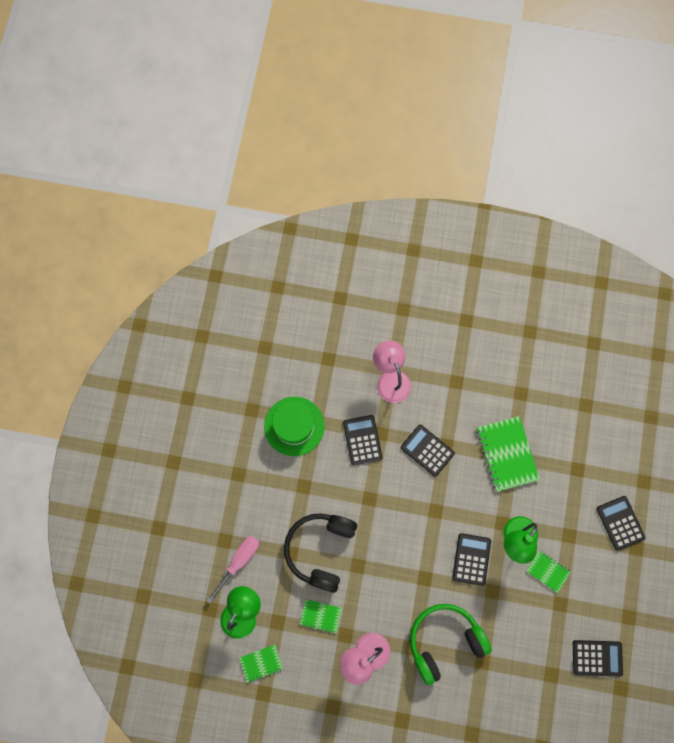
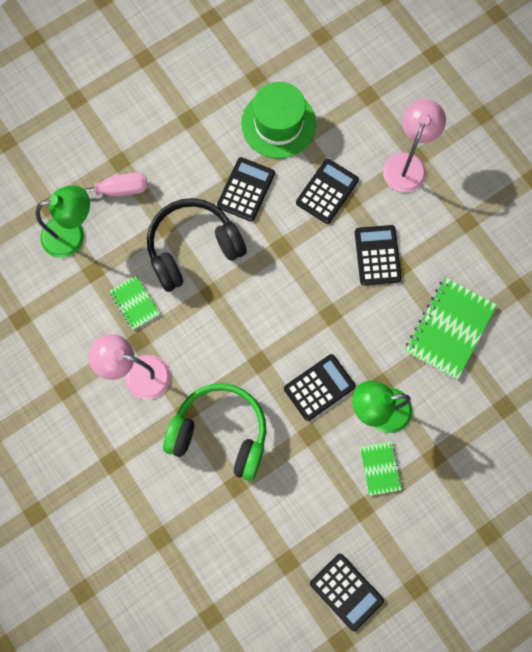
camera: 45 degrees right, 0 degrees up
green notebook [239,645,283,683] -> none
black calculator [597,496,645,551] -> black calculator moved to [217,157,275,222]

